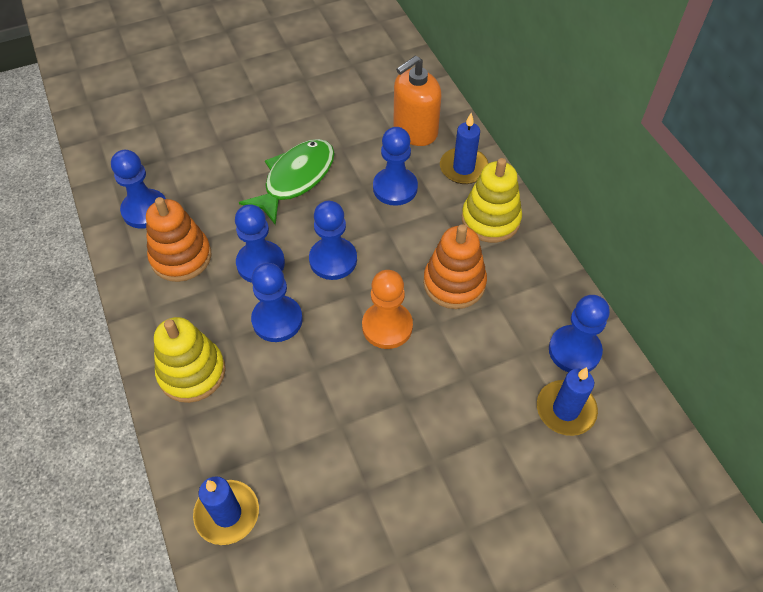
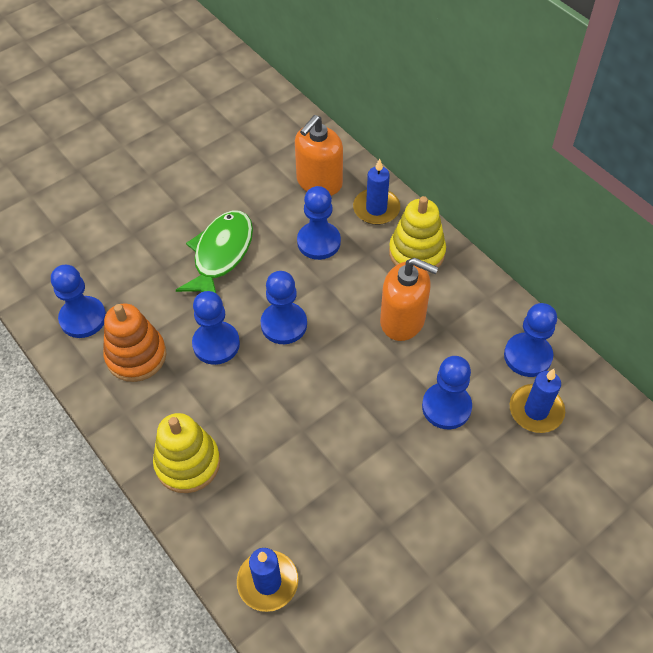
camera: 15 degrees left, 0 degrees up
blue pawn [251,263,303,342] -> blue pawn moved to [422,356,472,429]
orange pawn [362,270,413,349] -> none
orange stacking toy [423,224,487,309] -> orange soap dispenser [380,258,439,341]

